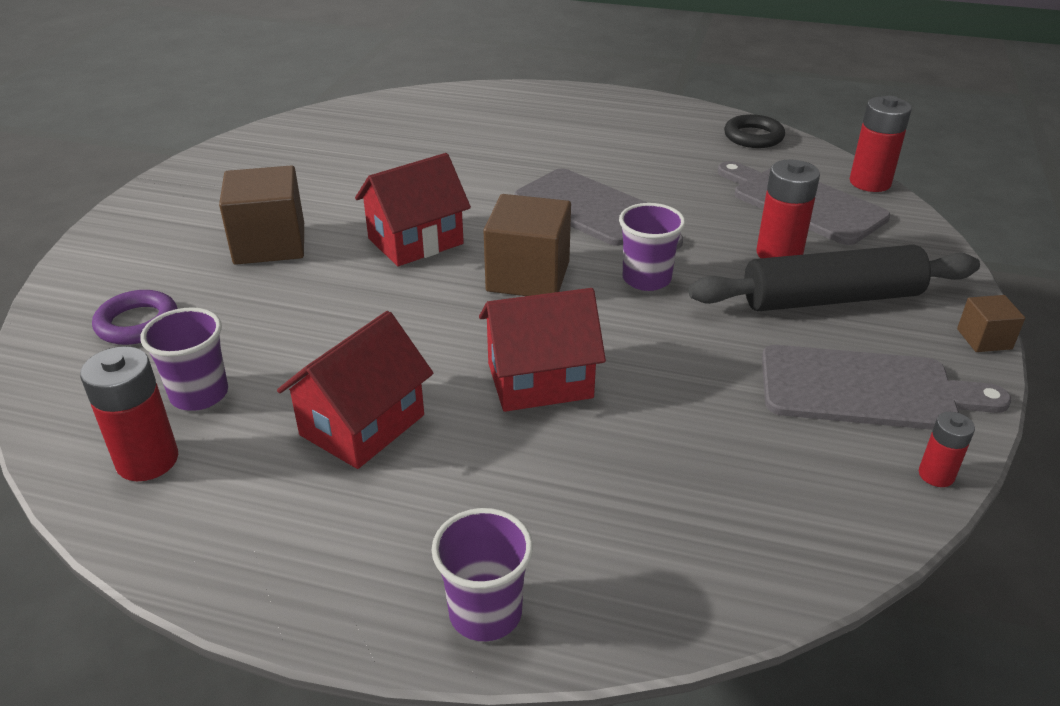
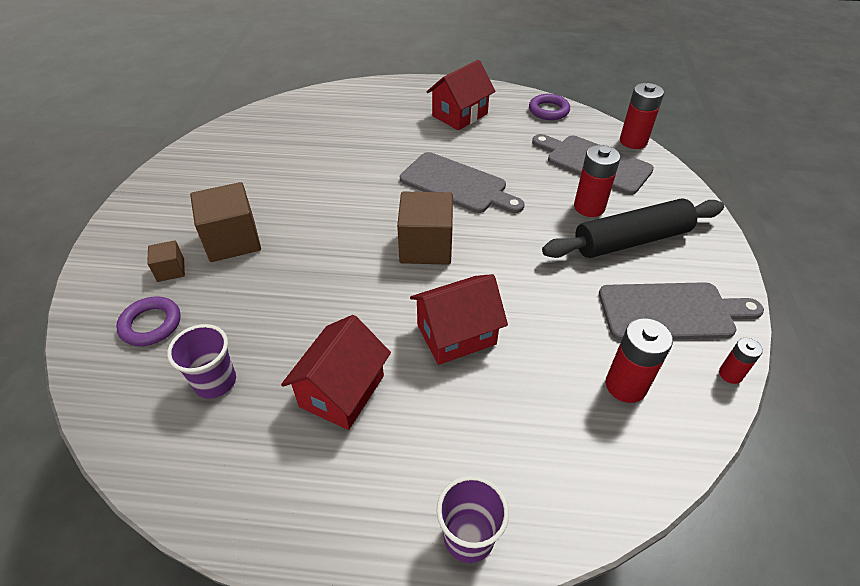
camera: 10 degrees left, 10 degrees up
red battery [80,346,178,481] -> red battery moved to [606,318,673,403]
red house [355,153,471,266] -> red house moved to [427,60,496,130]
purple cup [619,203,685,291] -> none
black ring [724,114,785,148] -> purple ring [529,94,570,120]
brown cube [957,295,1025,352] -> brown cube moved to [147,240,185,282]

